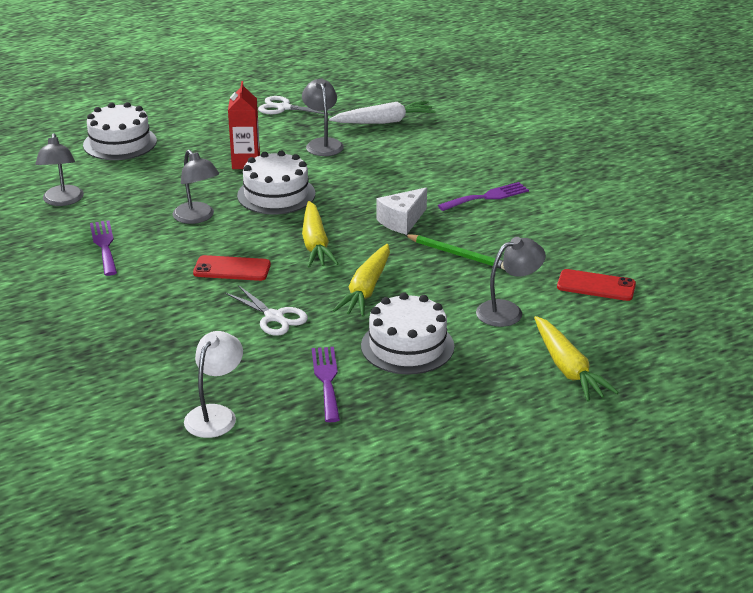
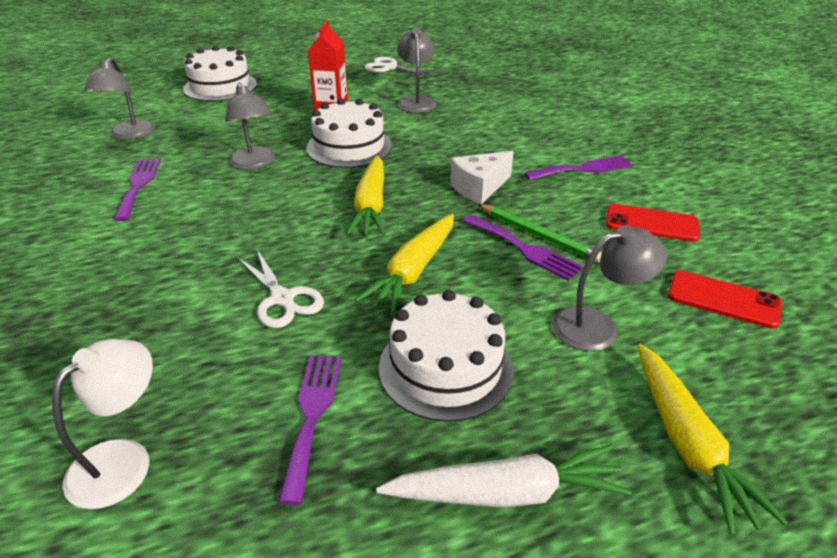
camera: 10 degrees right, 5 degrees up
red phone [193,255,271,281] -> red phone moved to [606,204,700,242]
white carrot [329,101,436,124] -> white carrot moved to [376,444,632,508]
none -> purple fork [463,215,584,281]

